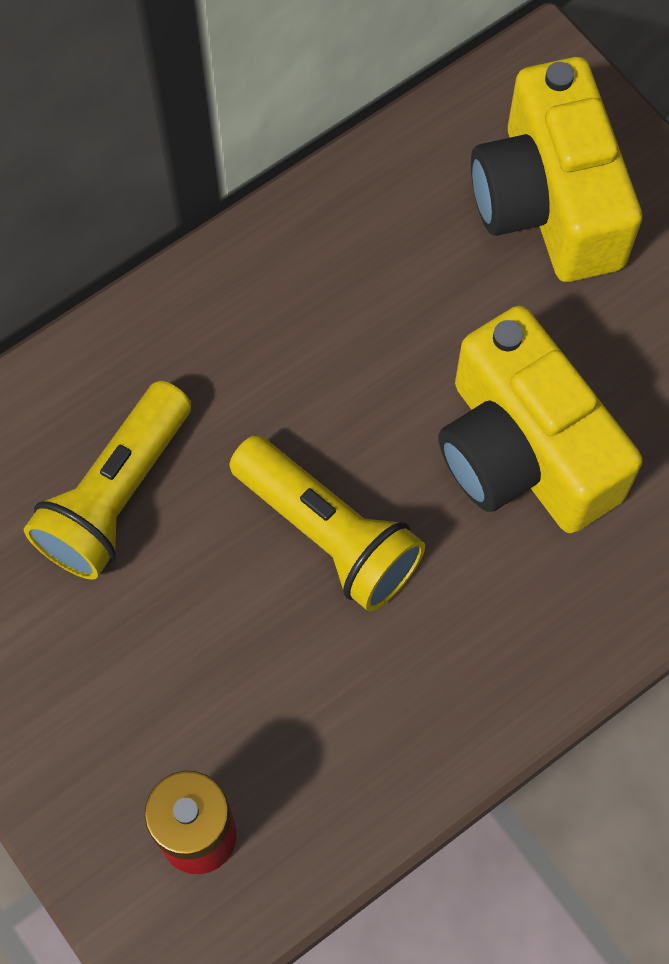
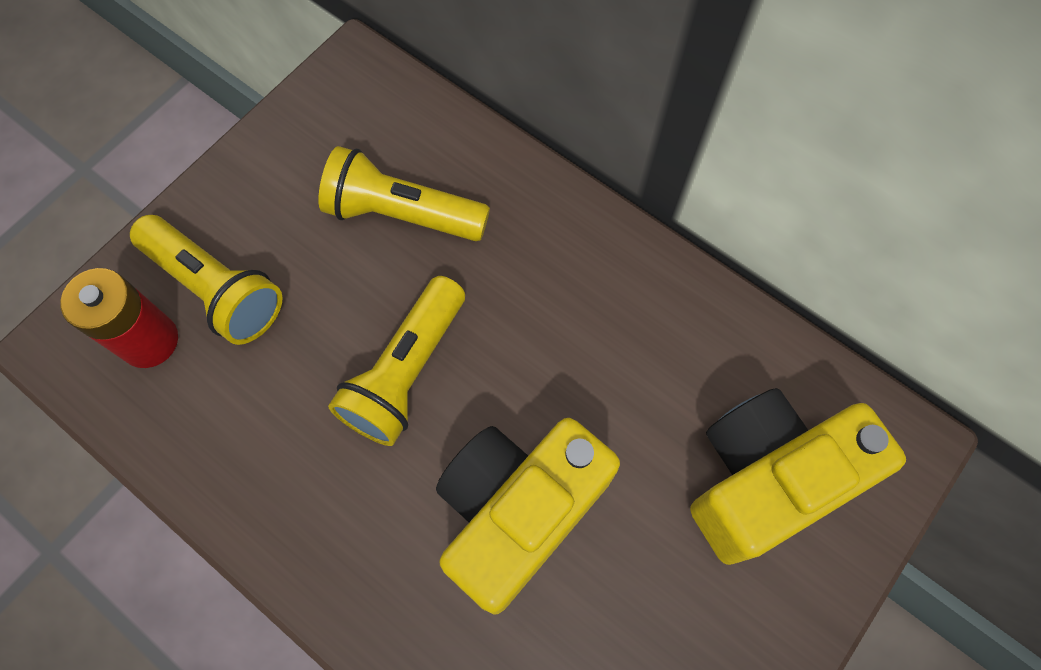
camera: 75 degrees right, 0 degrees up
none -> yellow flashlight [130,215,282,345]

